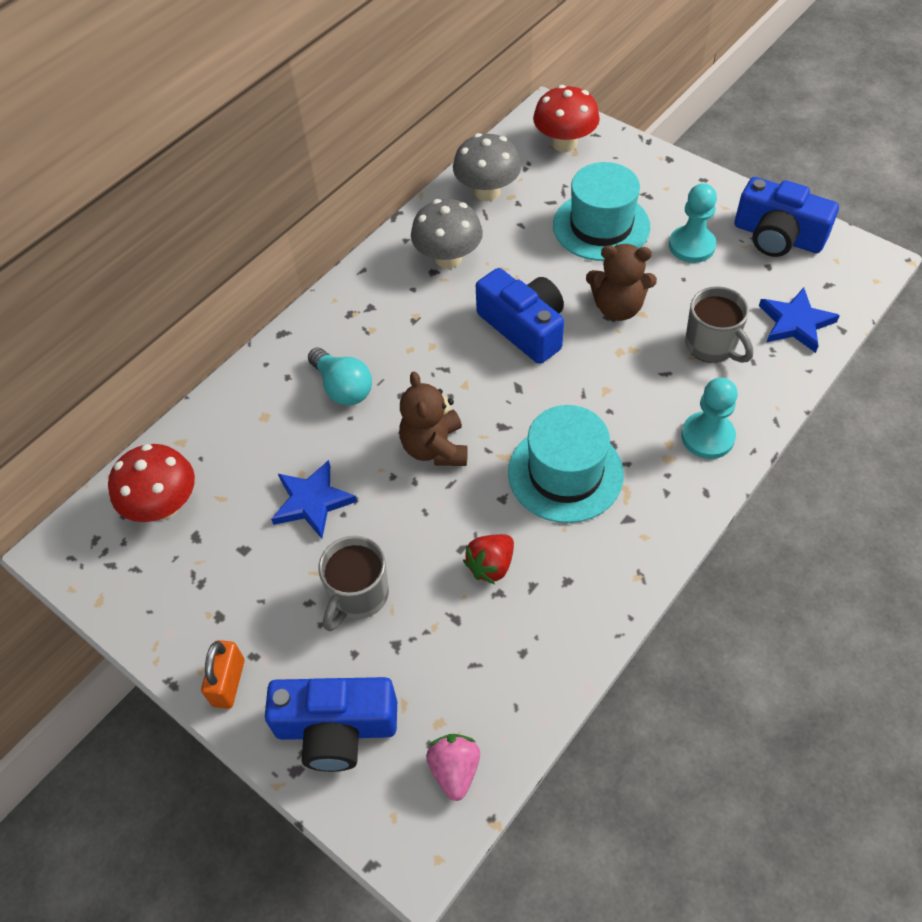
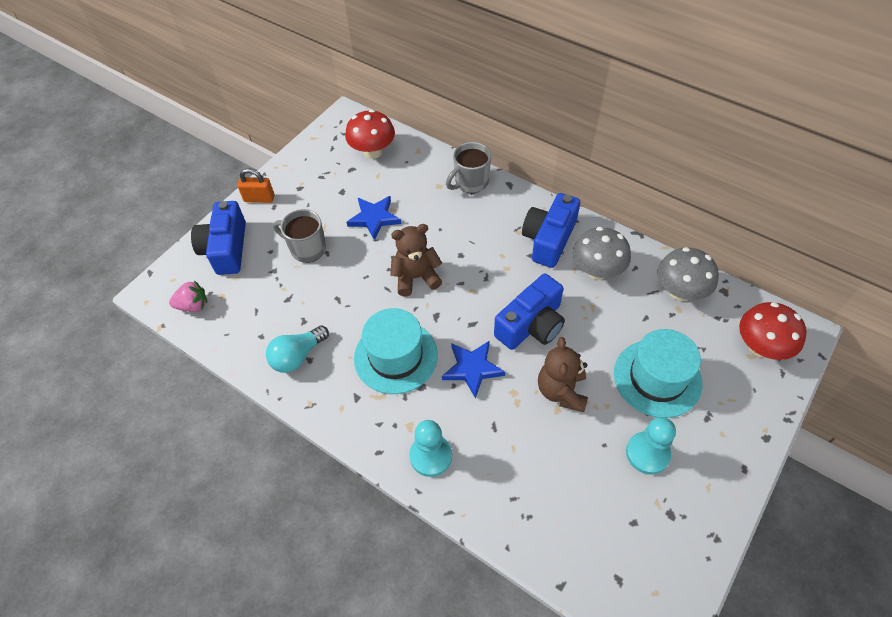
camera: 85 degrees right, 0 degrees up
turquoise light bulb [308,348,372,406] -> turquoise light bulb moved to [266,325,329,373]
red strawberry [463,534,514,584] -> none
grey mug [685,286,753,363] -> grey mug moved to [446,142,491,193]
blue camera [734,177,839,257] -> blue camera moved to [522,193,580,268]
blue star [759,287,840,353] -> blue star moved to [442,340,505,399]

